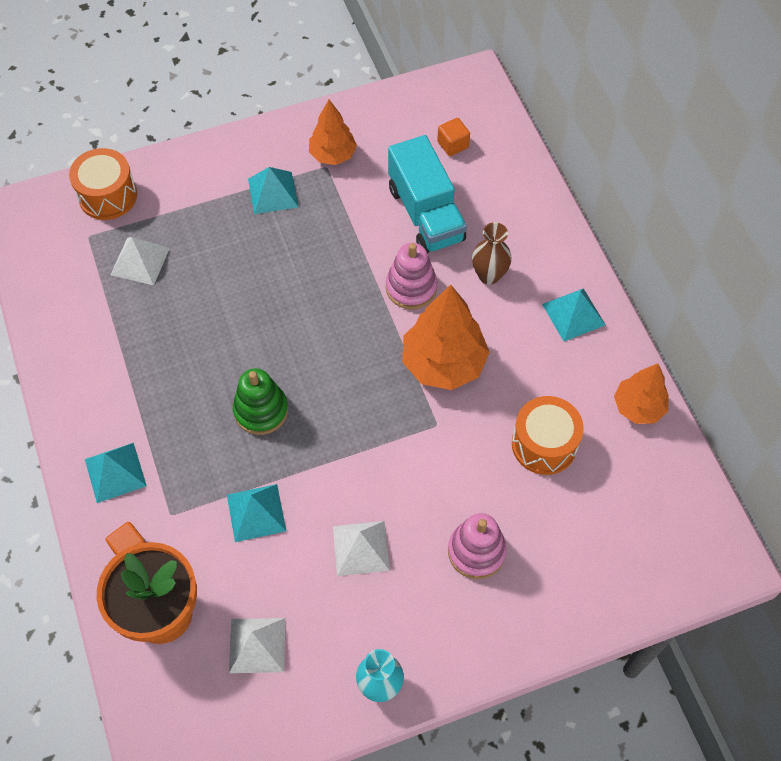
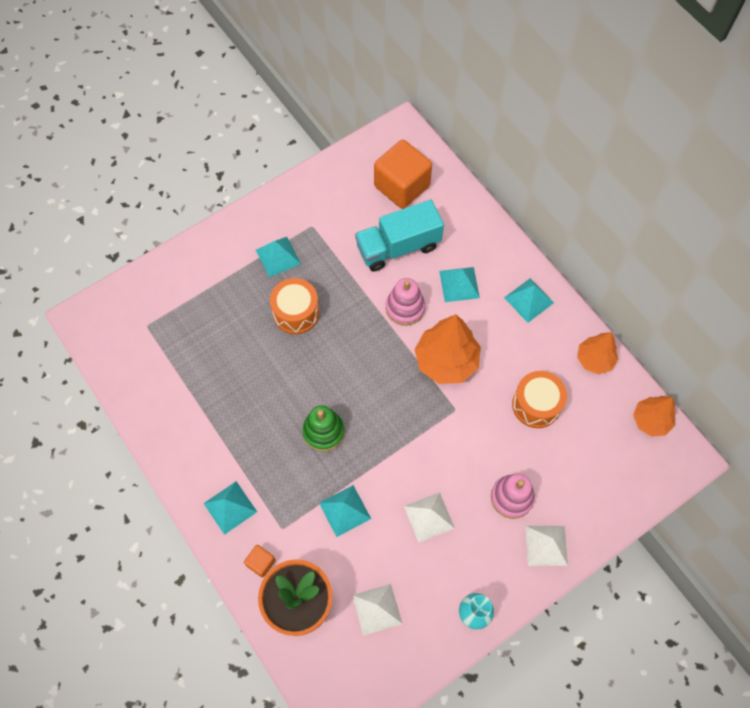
camera: 15 degrees left, 5 degrees up
orange drum [69,148,137,220] -> orange drum moved to [270,278,320,334]
white pyramid [111,237,170,285] -> white pyramid moved to [526,526,568,566]
orange tree [309,100,357,165] -> orange tree moved to [633,396,676,437]
turquoise truck [388,135,467,253] -> turquoise truck turned 105 degrees clockwise [355,200,444,272]
orange cube [437,118,470,156] -> orange cube [374,140,432,209], size x2.25
brown vase [472,222,512,285] -> turquoise pyramid [439,267,480,302]

